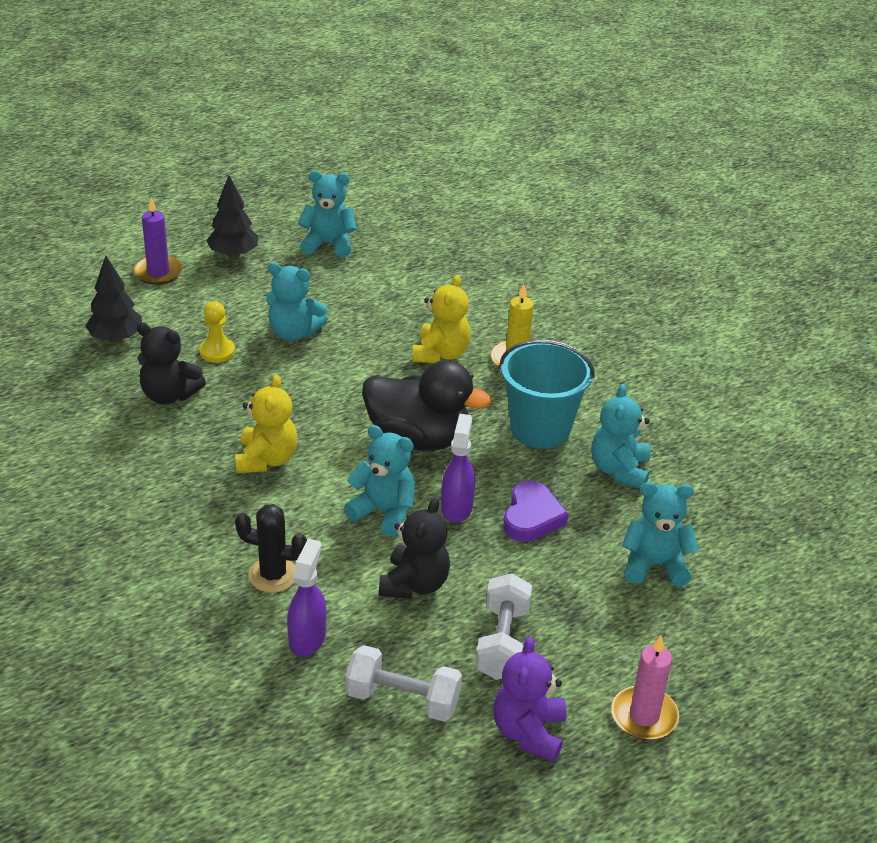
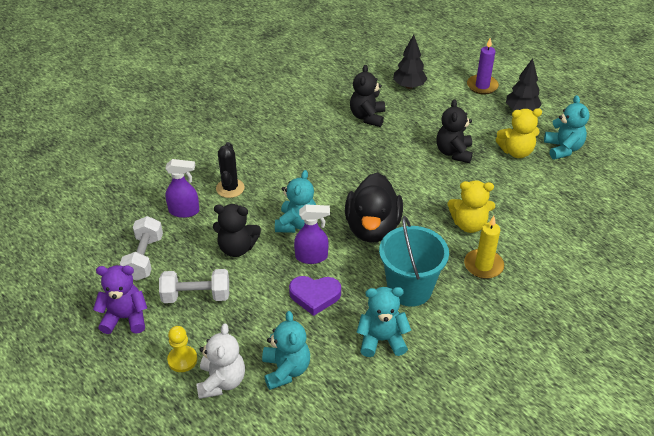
camera: 80 degrees right, 5 degrees up
yellow pawn [199,301,235,363] -> yellow pawn moved to [167,326,197,372]
yellow teddy bear [235,374,298,473] -> yellow teddy bear moved to [495,108,542,158]
turquoise teddy bear [266,263,328,341] -> black teddy bear [436,99,473,163]
pink candle [611,635,679,740] -> none
none -> white teddy bear [196,324,245,399]

